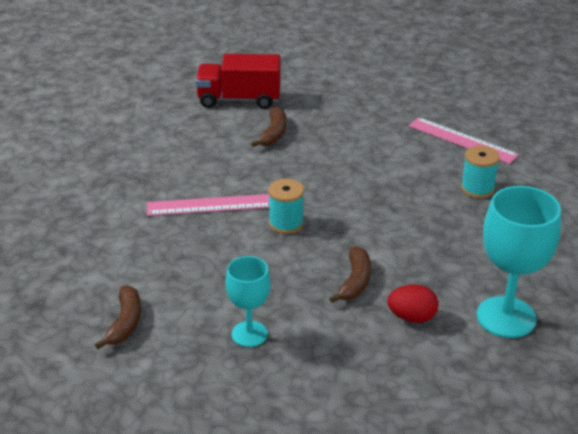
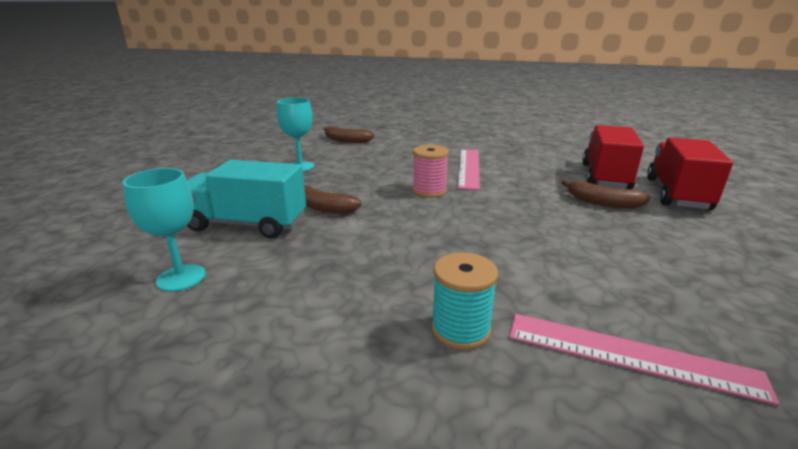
camera: 105 degrees right, 10 degrees down
turquoise spool [268,179,304,234] -> pink spool [412,145,449,198]
red egg [387,285,438,323] -> turquoise truck [187,160,306,239]
pink ruler [409,117,519,164] -> pink ruler turned 60 degrees clockwise [509,314,780,406]
turquoise goblet [477,186,561,338] -> turquoise goblet [123,168,206,291], size x0.60
none -> red truck [582,125,644,189]

